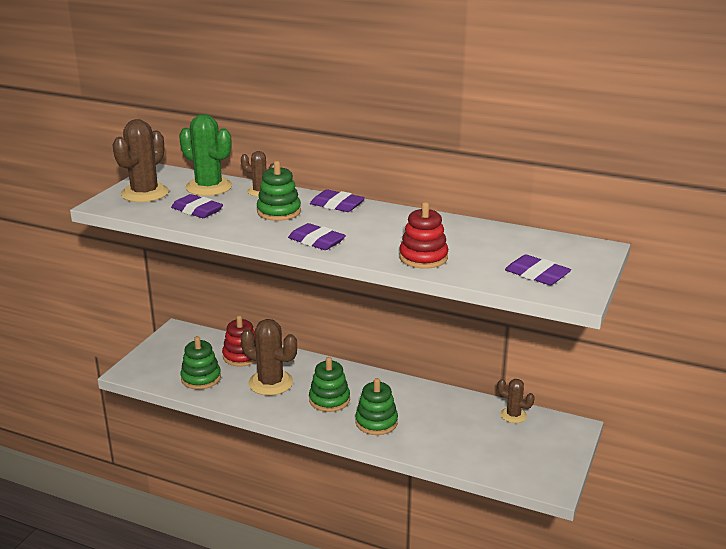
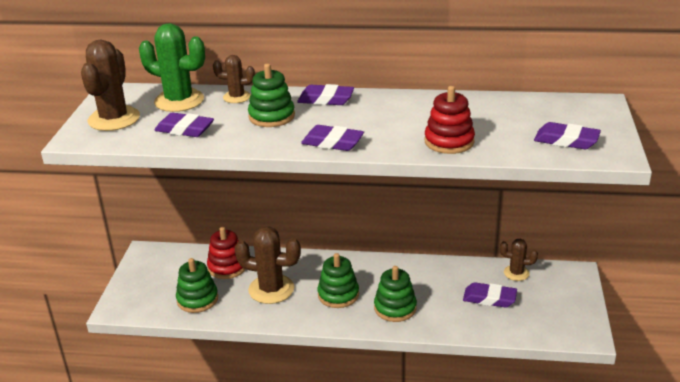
camera: 15 degrees left, 5 degrees up
none -> purple eraser [463,282,517,308]

